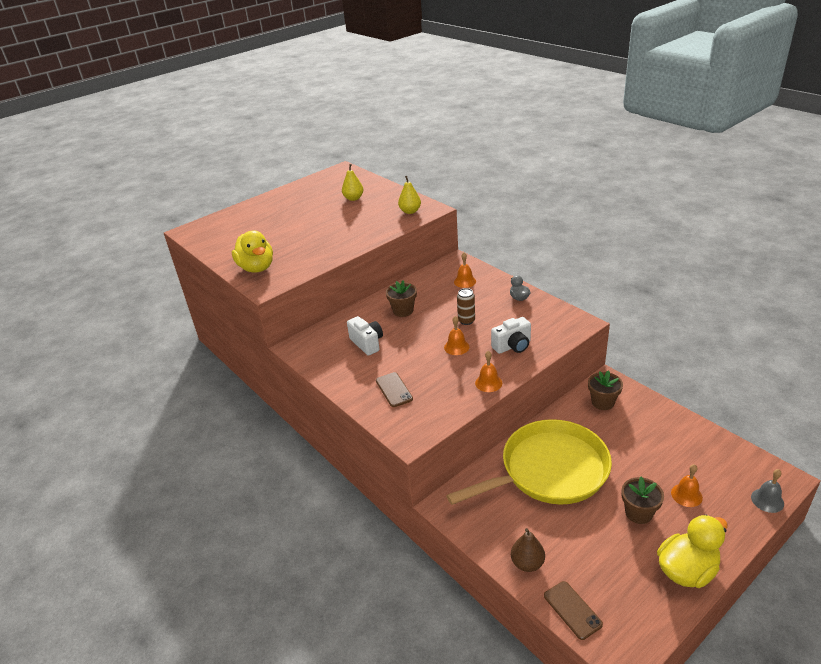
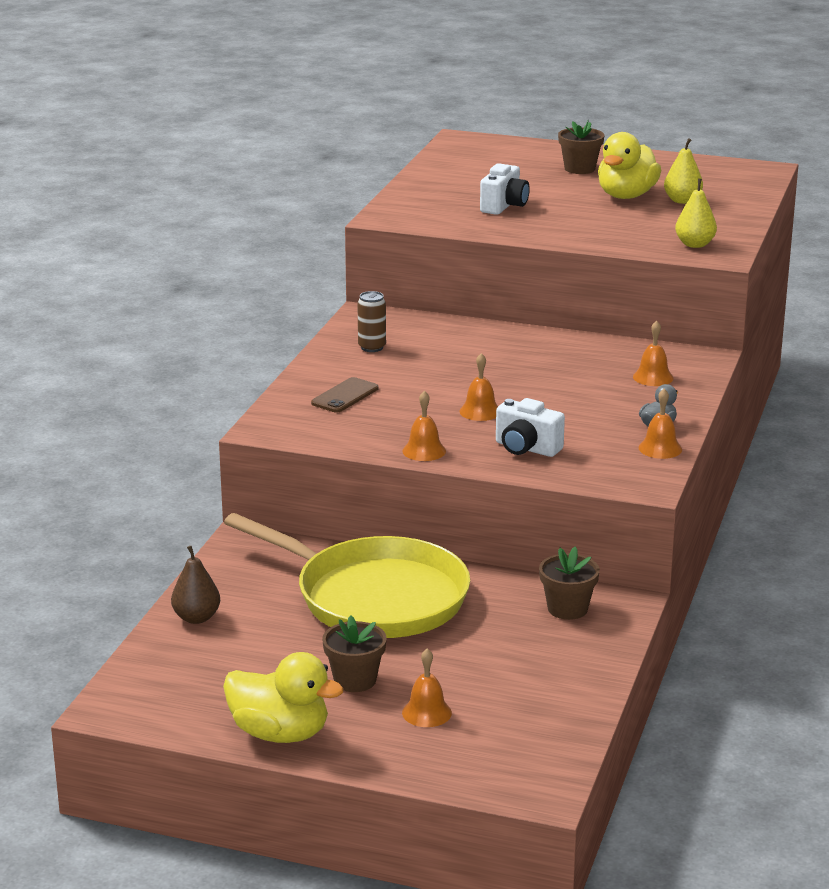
camera: 55 degrees right, 10 degrees down
yellow duck [232,230,273,273] -> yellow duck moved to [598,132,661,199]
white camera [347,316,383,356] -> white camera moved to [480,163,530,215]
brown flower pot [386,281,417,317] -> brown flower pot moved to [558,120,604,174]
brown can [457,288,475,325] -> brown can moved to [357,291,386,352]
brown phone [544,581,603,640] -> none
grey bell [751,469,784,513] -> none
none -> orange bell [638,389,682,459]

